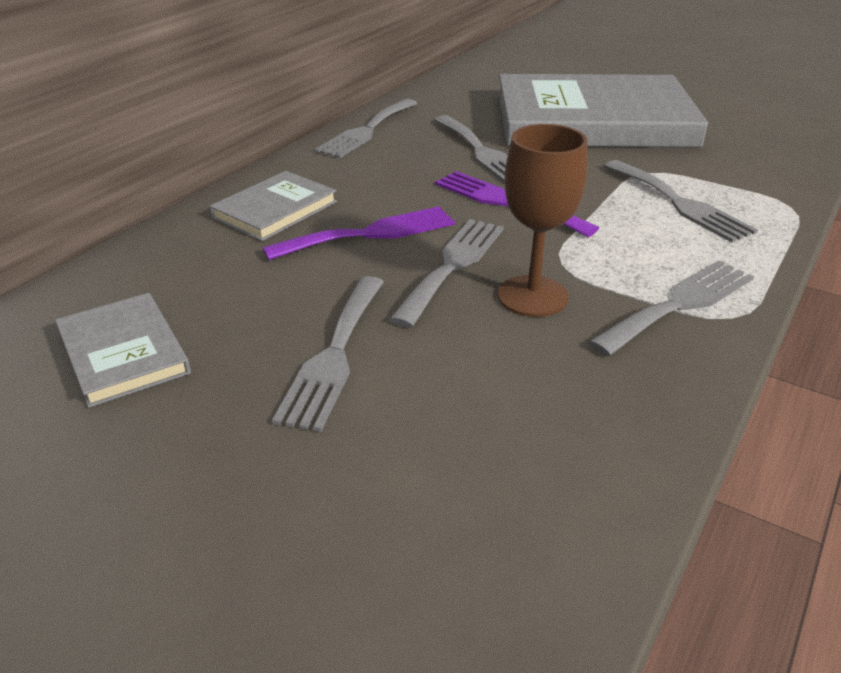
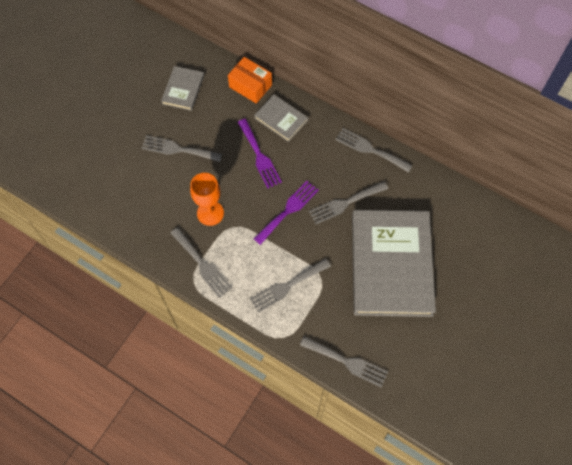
camera: 90 degrees right, 30 degrees up
grey book [55,293,191,408] -> grey book turned 45 degrees counterclockwise [161,66,204,111]
grey fork [389,219,504,328] -> grey fork moved to [300,336,388,388]
brown goblet [498,124,587,317] -> orange goblet [190,173,224,226]
none -> orange box [228,57,272,104]

